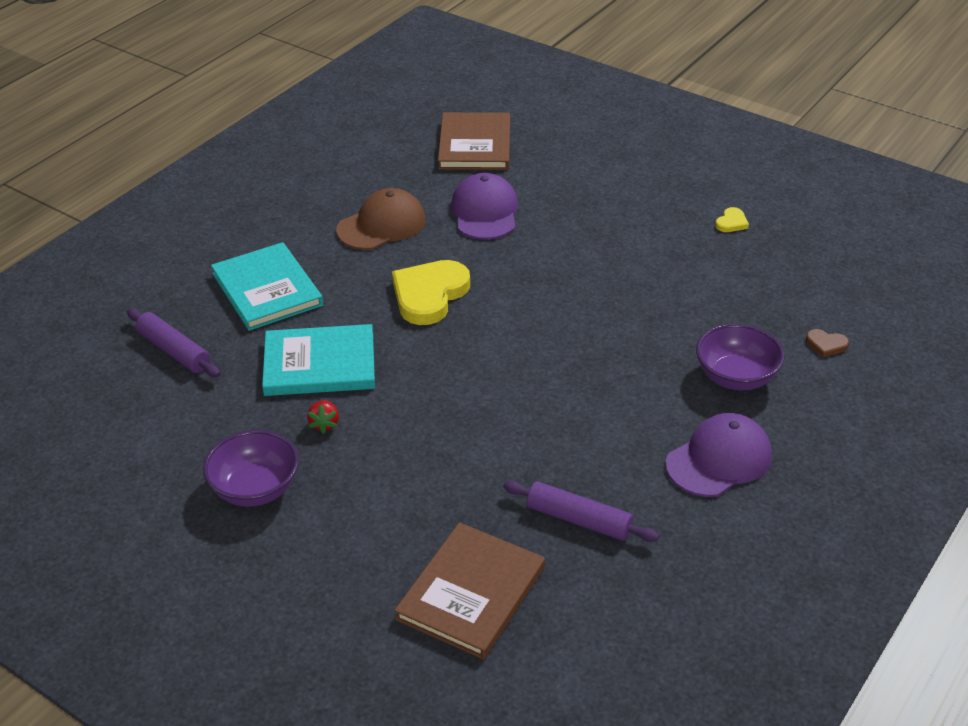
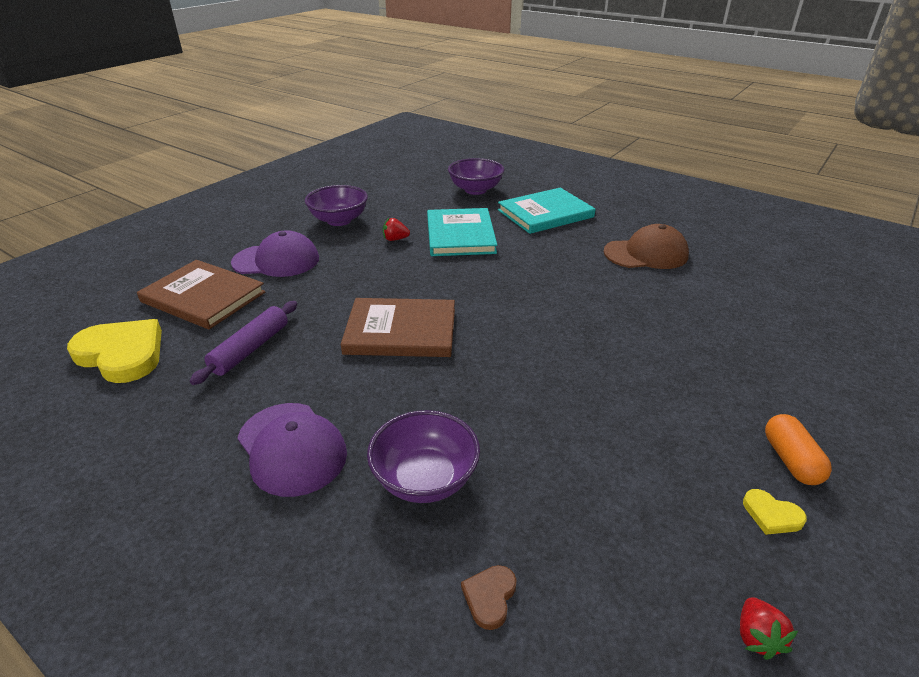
camera: 90 degrees right, 5 degrees down
purple rolling pin [127,309,220,377] -> purple bowl [448,158,504,195]
brown cap [336,188,426,250] -> brown cap turned 60 degrees counterclockwise [604,224,689,269]
yellow heart [392,260,470,325] -> yellow heart moved to [67,319,162,383]
brown book [438,112,510,170] -> brown book moved to [341,298,455,357]
purple cap [451,173,518,240] -> purple cap moved to [231,230,319,277]
none -> red strawberry [740,597,798,660]
none -> orange capsule [765,414,832,485]

